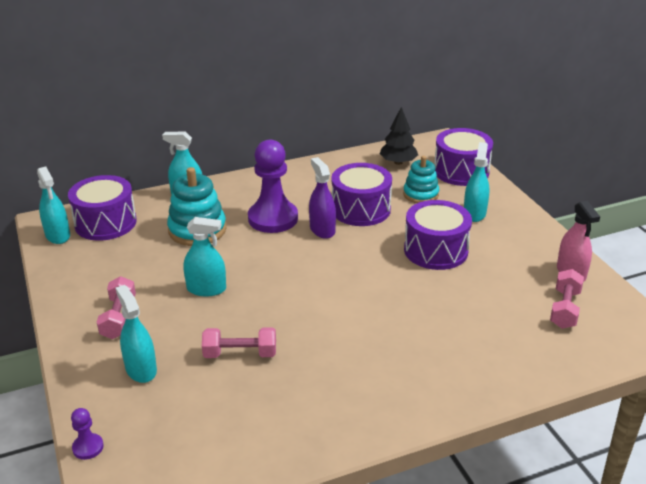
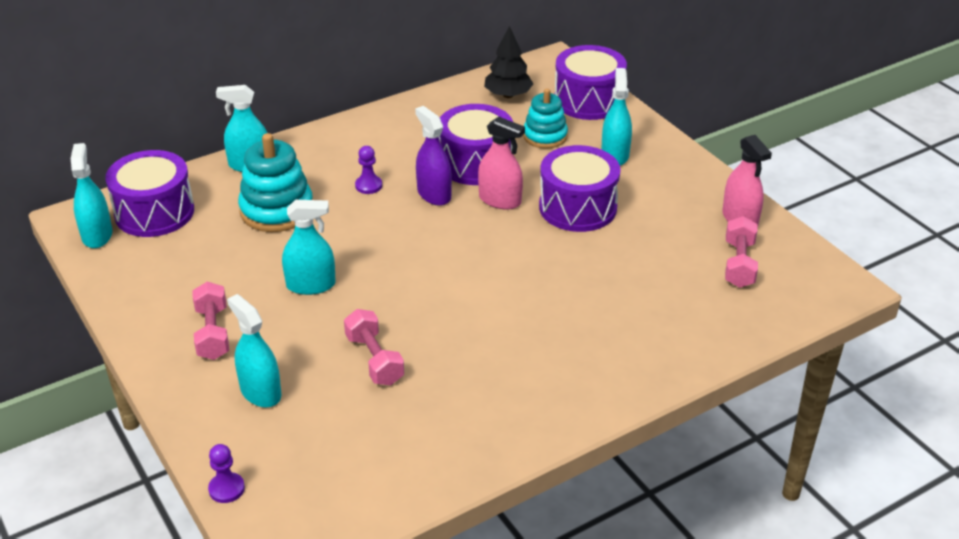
camera: 10 degrees left, 5 degrees up
turquoise spray bottle [37,167,70,244] -> turquoise spray bottle turned 150 degrees counterclockwise [71,143,112,248]
pink dumbbell [202,327,276,358] -> pink dumbbell turned 75 degrees clockwise [344,309,404,385]
purple pawn [248,140,298,233] -> purple pawn [355,146,382,194], size x0.43
none -> pink spray bottle [478,116,525,210]

